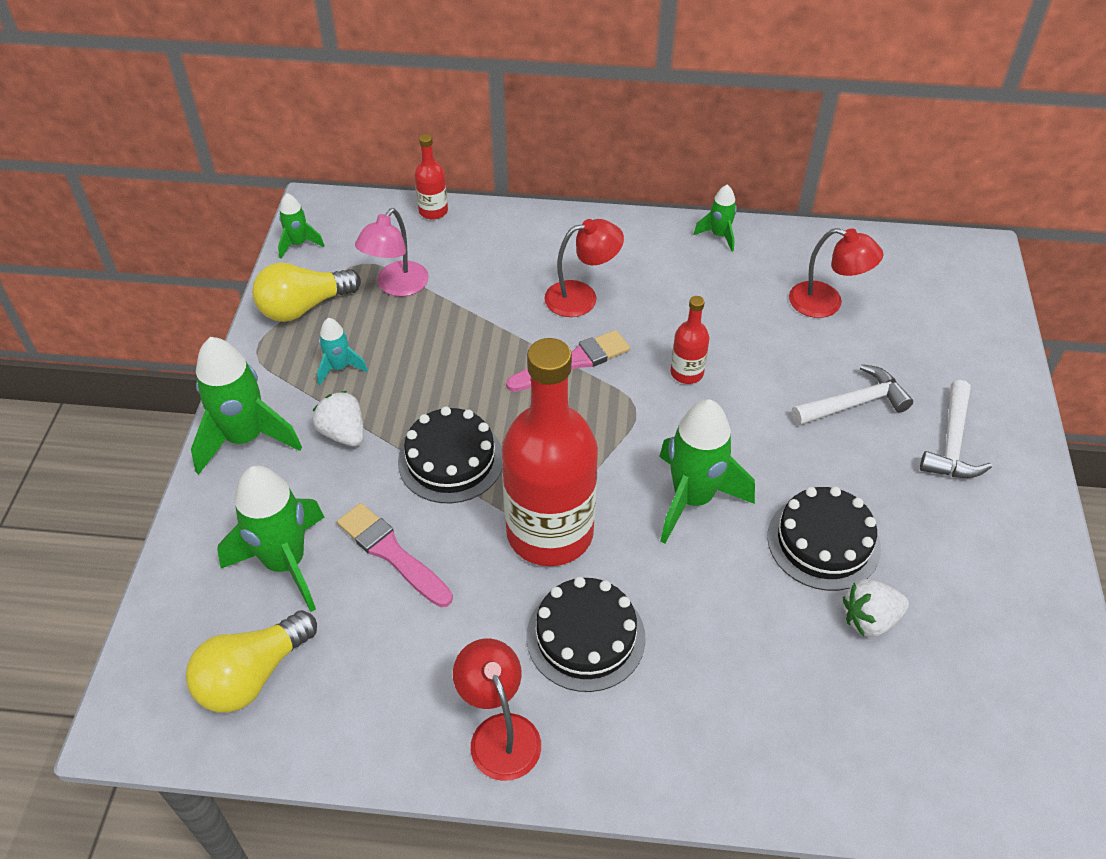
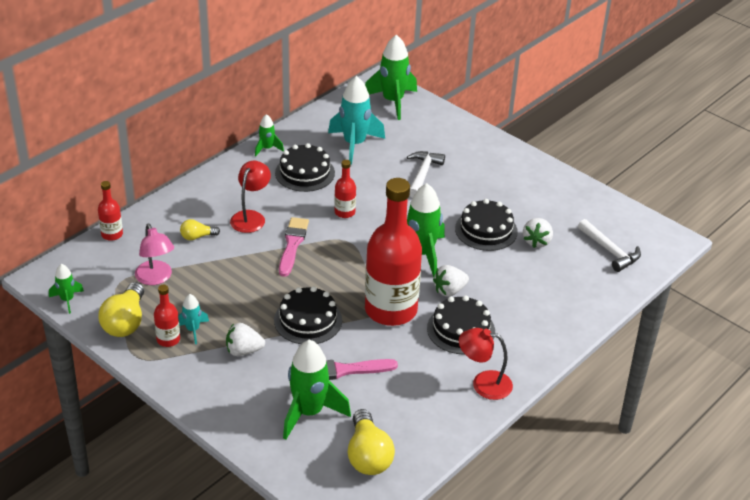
camera: 55 degrees left, 10 degrees down
green rocket [191,337,302,475] -> green rocket moved to [365,34,417,120]
red lamp [789,228,883,318] -> turquoise rocket [328,76,385,165]
white hammer [920,380,992,478] -> white hammer moved to [578,219,641,272]
none -> red bottle [154,285,180,347]
none -> yellow light bulb [180,219,220,240]
none -> black cake [275,143,335,192]
none -> white strawberry [433,265,469,297]

